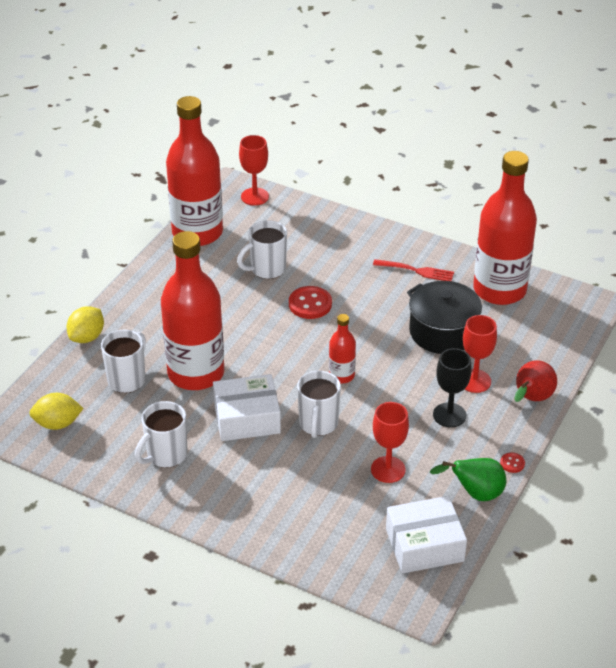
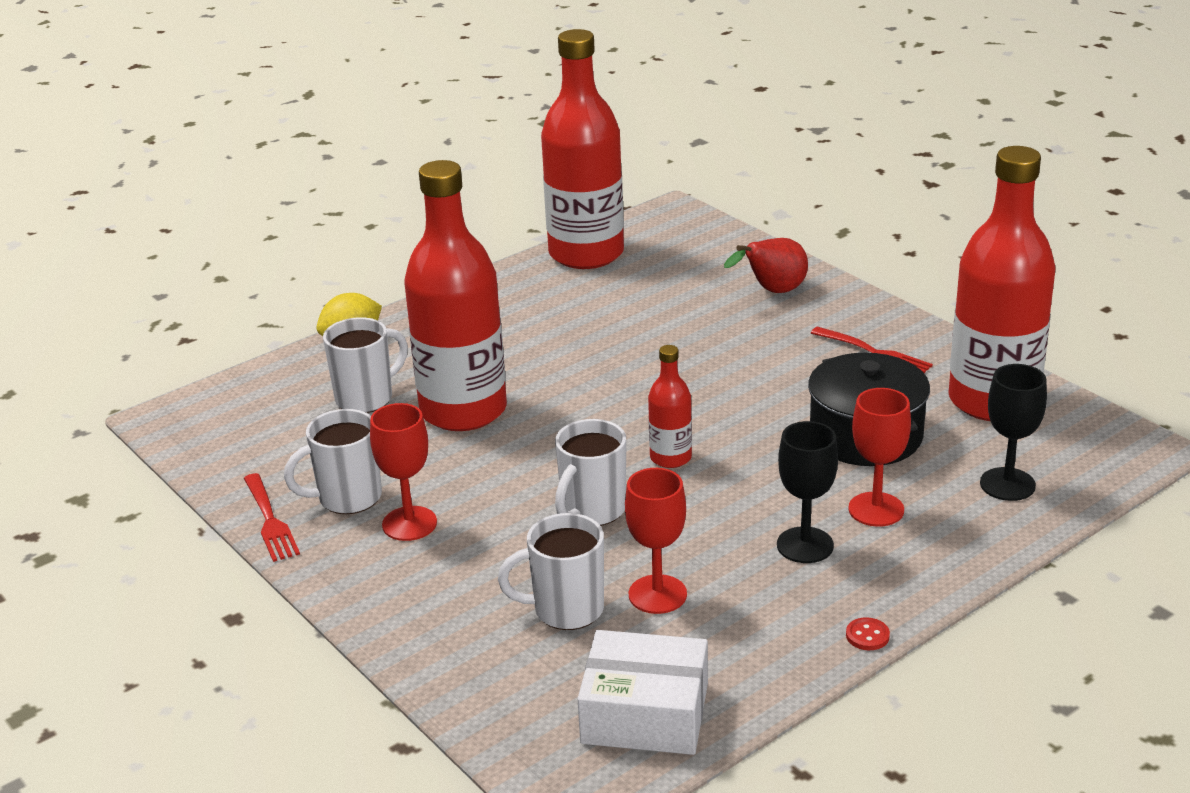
camera: 25 degrees right, 10 degrees down
yellow lemon [29,393,84,430] -> none
white box [213,374,281,441] -> none
white mug [237,220,287,279] -> white mug moved to [498,513,604,630]
red goblet [239,135,269,206] -> red goblet moved to [370,403,437,541]
red button [289,286,332,319] -> none
green pear [430,458,506,501] -> none
red pear [514,360,557,402] -> red pear moved to [724,238,808,293]
none -> red fork [244,473,300,562]
none -> black goblet [980,364,1047,501]

